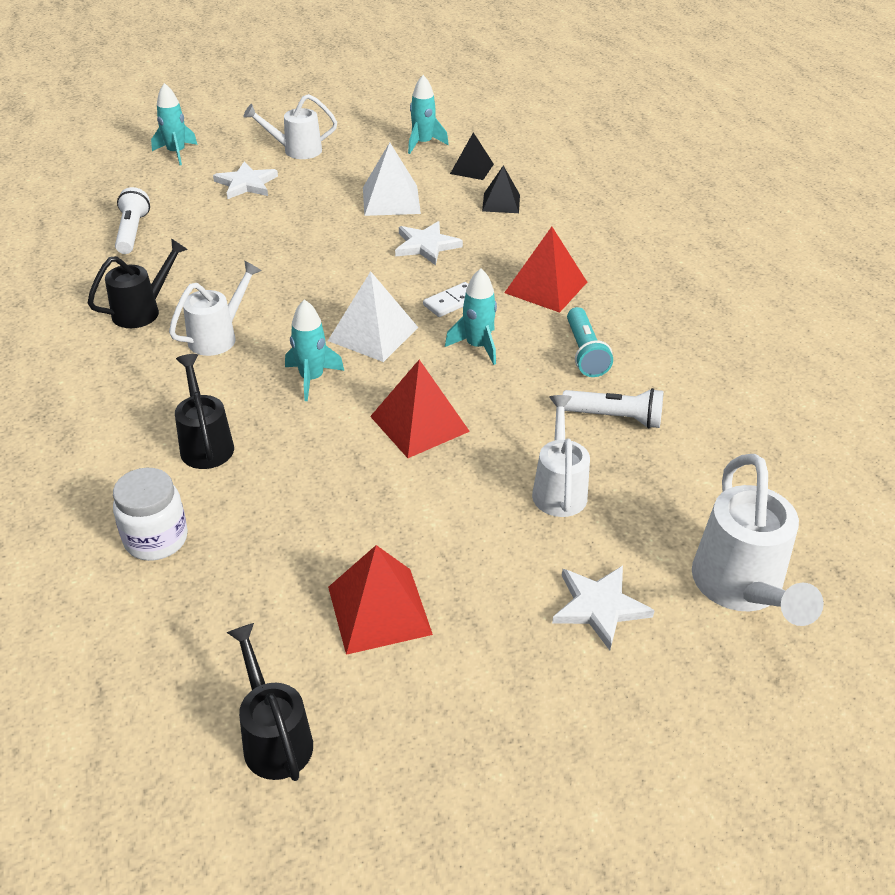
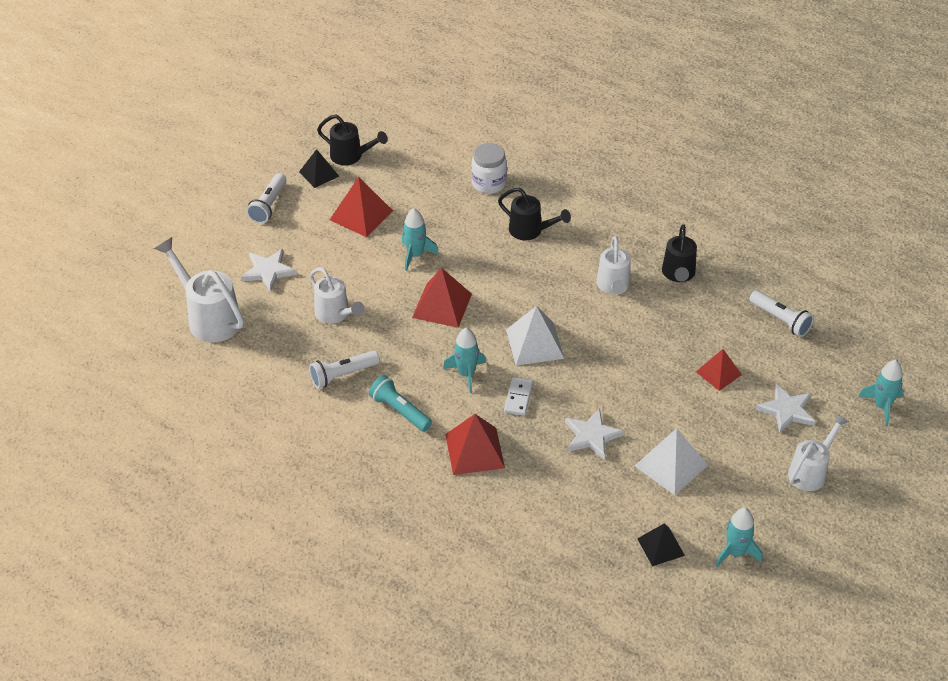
camera: 140 degrees right, 5 degrees up
turquoise rocket [285,299,344,401] -> turquoise rocket moved to [402,208,439,271]
black pyramid [482,165,520,213] -> black pyramid moved to [299,149,339,188]
none -> white flashlight [246,173,286,224]
none -> red pyramid [696,349,742,391]

